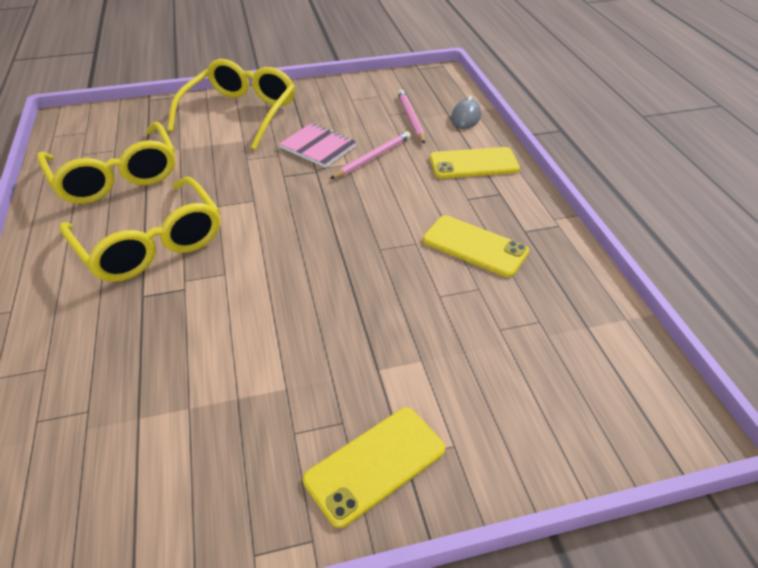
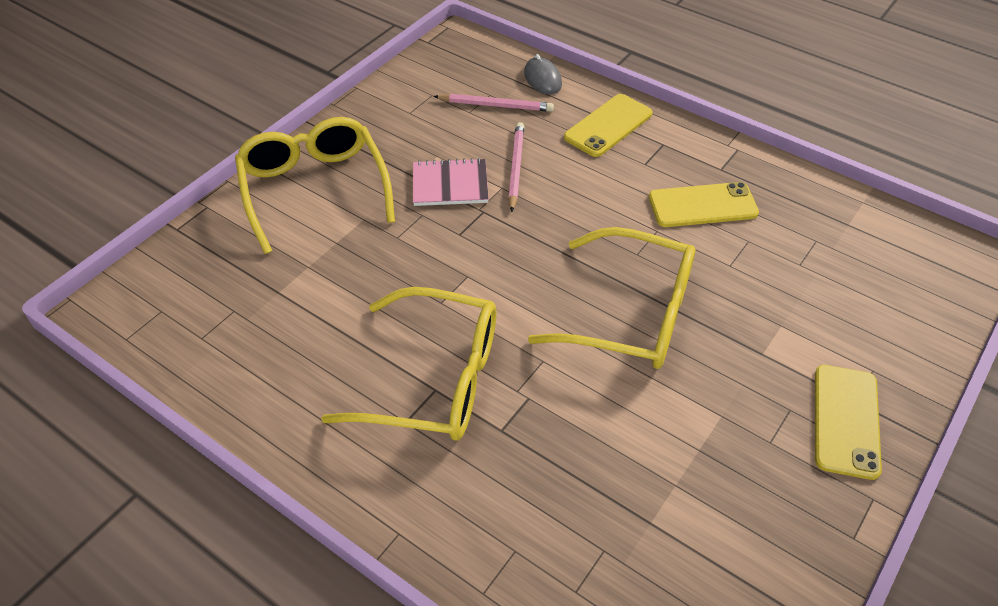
camera: 40 degrees left, 5 degrees up
yellow glasses [37,122,175,204] -> yellow glasses moved to [528,227,696,369]
pink pencil [398,90,425,144] -> pink pencil turned 150 degrees clockwise [433,94,554,112]

